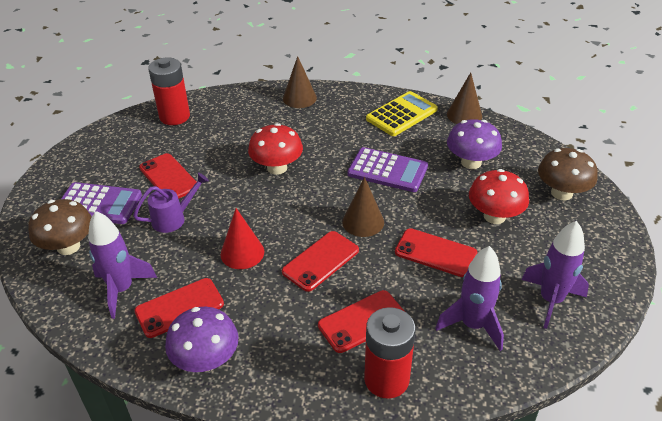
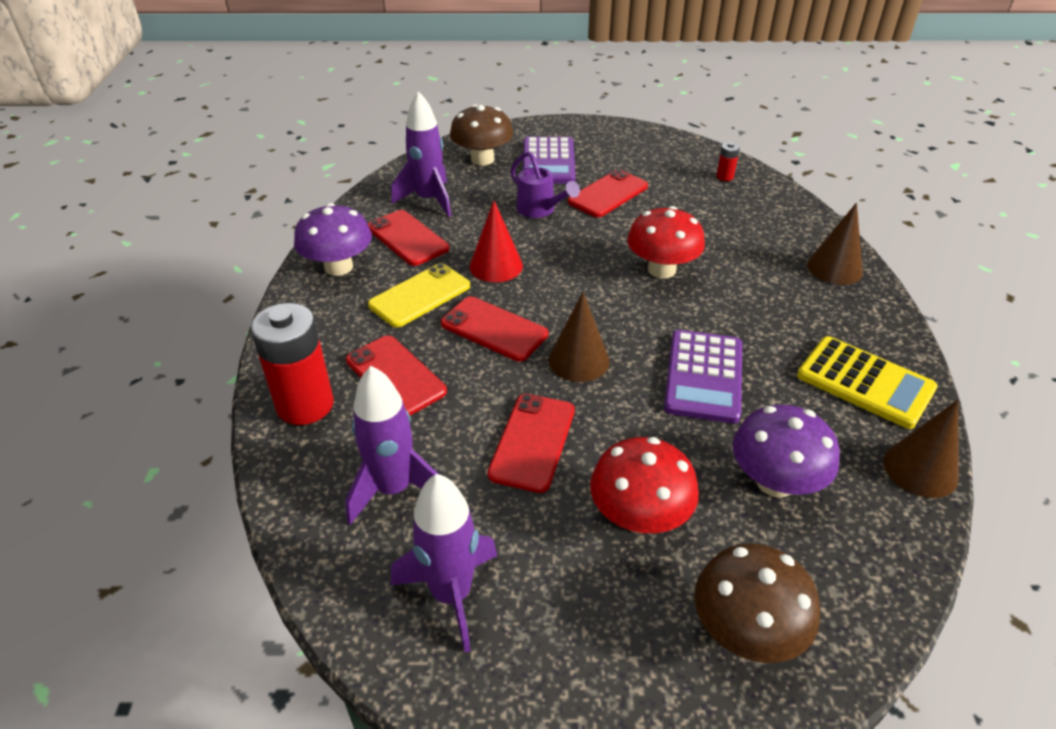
camera: 80 degrees right, 0 degrees up
red battery [148,57,190,125] -> red battery [716,142,740,181], size x0.43
none -> yellow phone [368,263,470,328]

